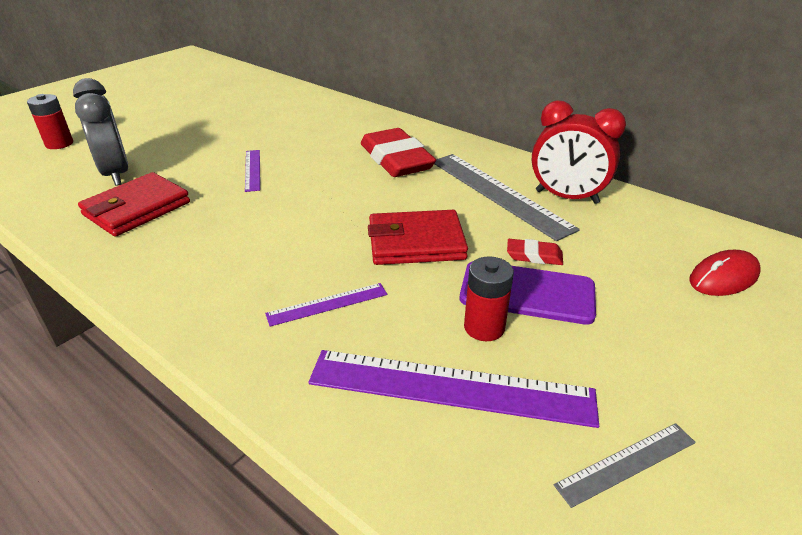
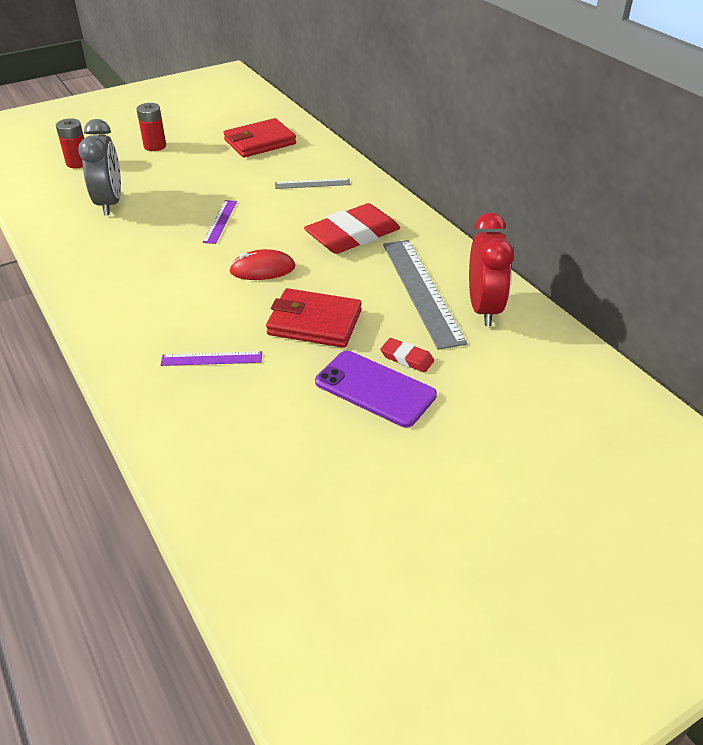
camera: 20 degrees right, 5 degrees up
red wallet [78,172,190,237] -> red wallet moved to [223,118,296,158]
purple ruler [308,350,599,428] -> none
red eraser [361,128,436,177] -> red eraser turned 60 degrees clockwise [304,203,400,254]
red battery [464,256,514,341] -> red battery moved to [136,103,166,151]
red clock [532,100,626,204] -> red clock turned 135 degrees counterclockwise [469,212,514,326]
grey ruler [554,423,696,508] -> grey ruler moved to [275,178,350,189]
red mouse [689,250,761,296] -> red mouse moved to [229,249,295,280]

